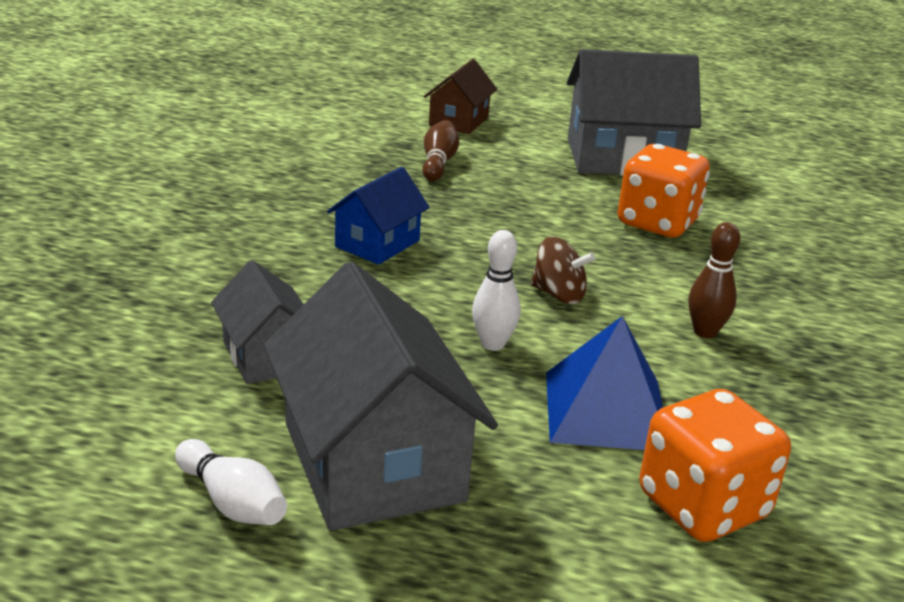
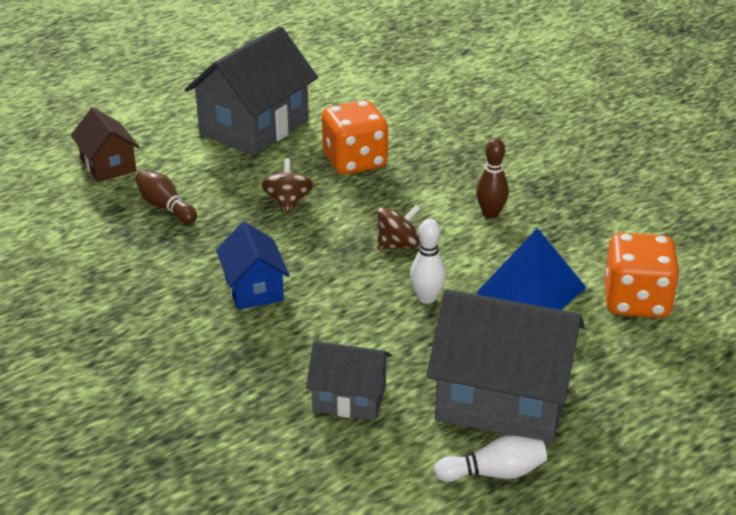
camera: 50 degrees left, 5 degrees up
none -> brown spinning top [261,158,314,213]

